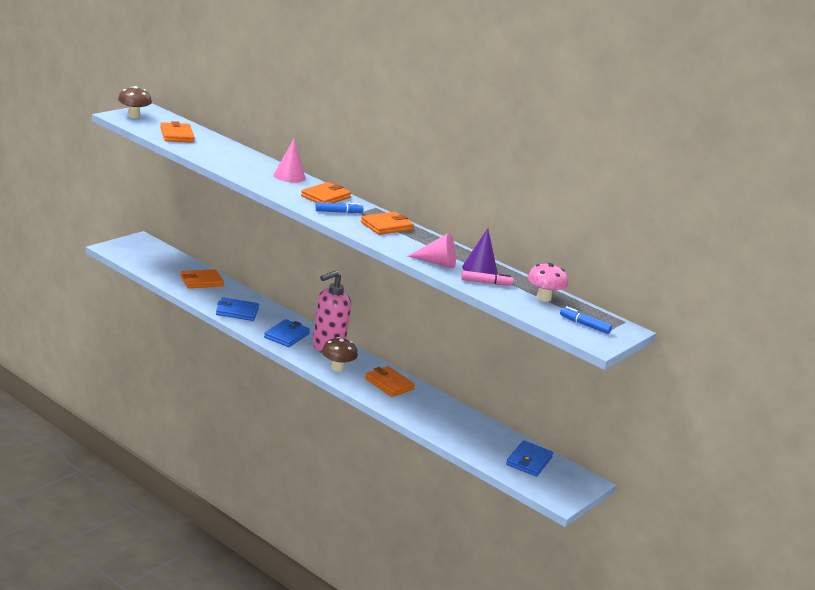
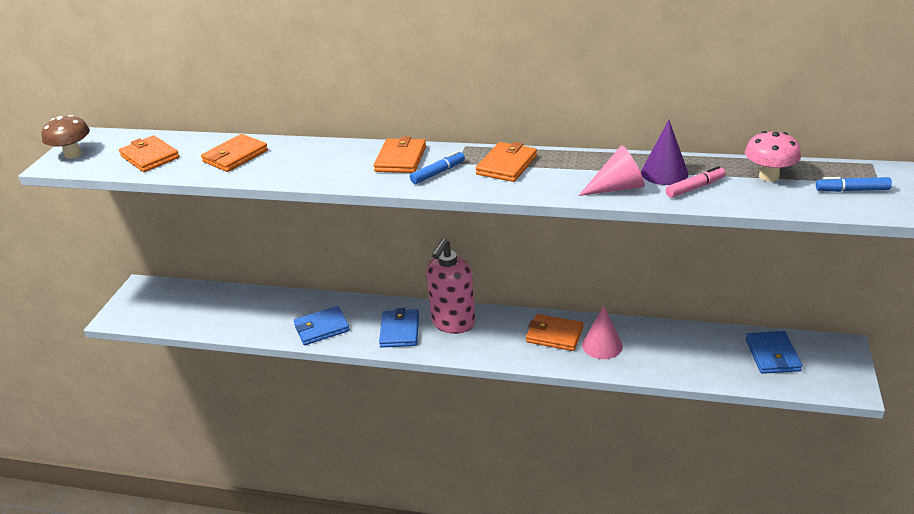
camera: 20 degrees left, 10 degrees up
orange wallet [180,269,224,288] -> orange wallet moved to [201,134,268,172]
pink cone [274,139,305,183] -> pink cone moved to [582,306,623,359]
brown mushroom [322,337,358,372] -> none

